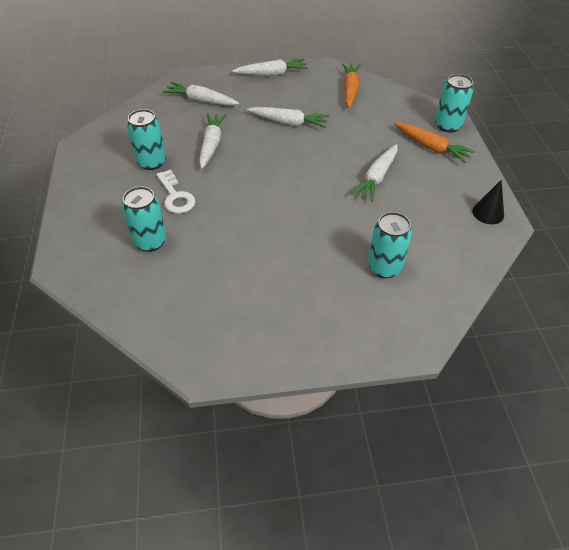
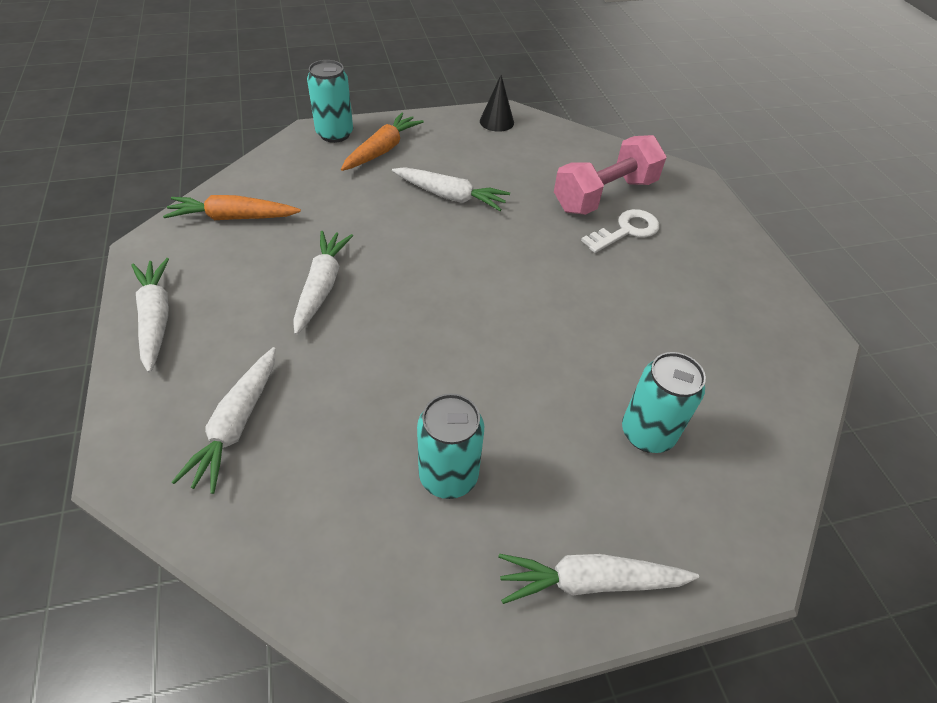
camera: 100 degrees left, 0 degrees up
white key [156,169,196,214] -> white key moved to [581,209,659,253]
white carrot [199,113,227,169] -> white carrot moved to [498,554,699,604]
turquoise can [368,212,412,278] -> pink dumbbell [554,135,667,215]

